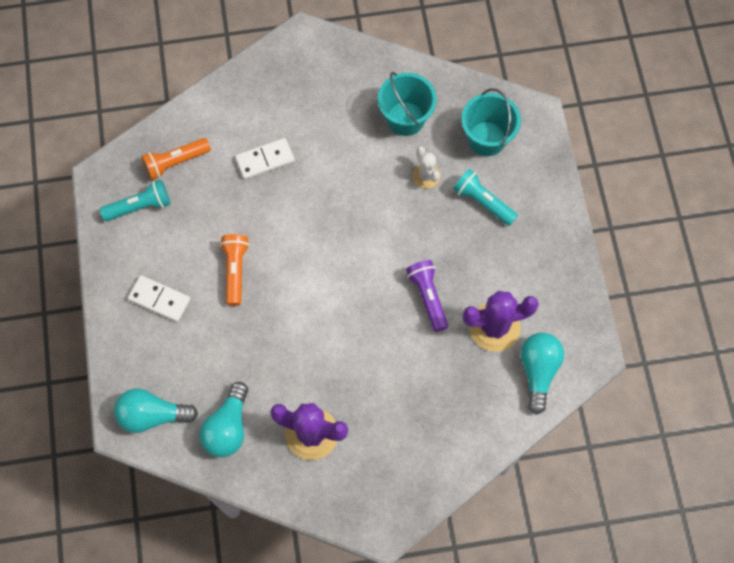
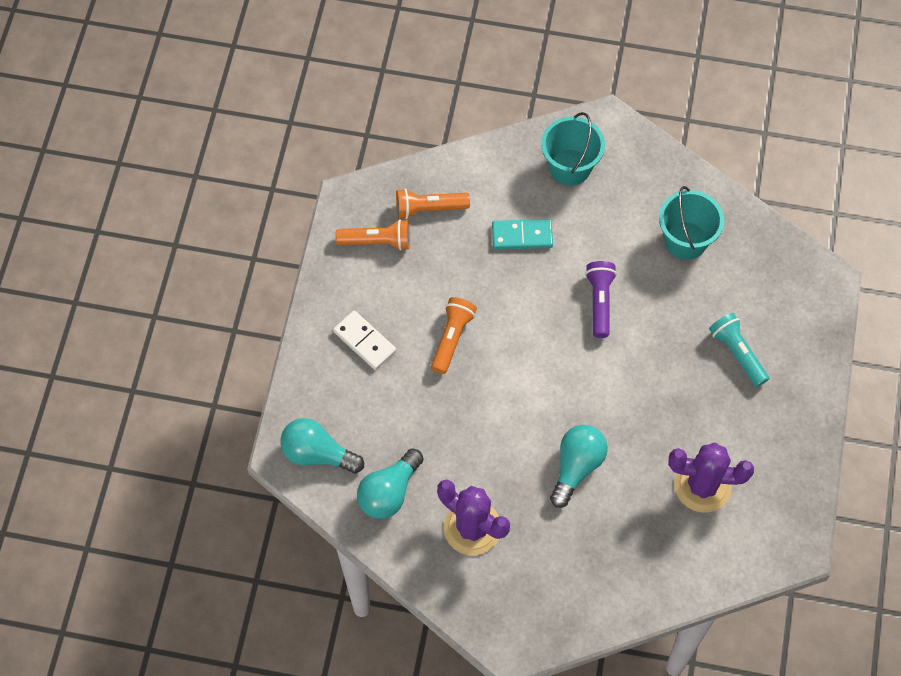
camera: 20 degrees right, 5 degrees down
turquoise flashlight [100,180,171,221] -> orange flashlight [335,219,410,251]
white domino [235,138,295,180] -> turquoise domino [492,219,553,249]
purple flashlight [406,260,448,332] -> purple flashlight moved to [585,261,617,338]
white cactus [413,146,440,188] -> none
turquoise bucket [461,88,521,156] -> turquoise bucket moved to [541,112,605,185]
turquoise light bulb [520,333,564,415] -> turquoise light bulb moved to [550,425,608,508]

